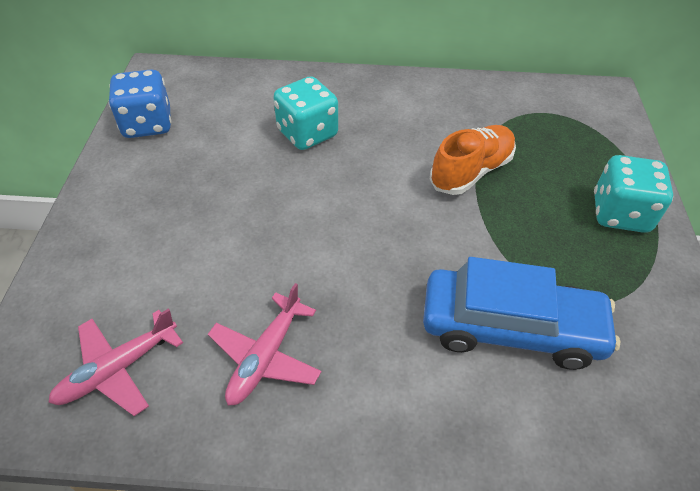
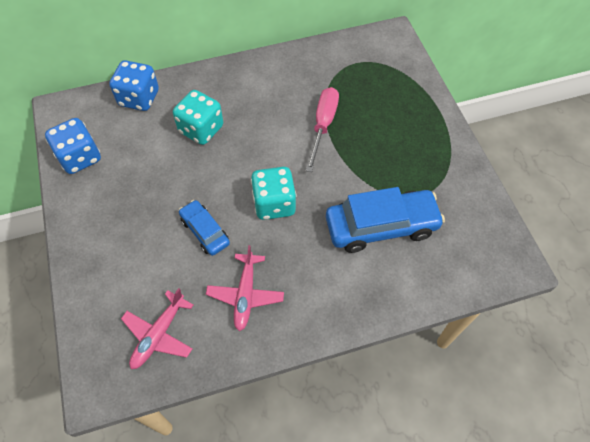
camera: 20 degrees left, 10 degrees up
orange shoe [430,125,516,195] -> pink screwdriver [306,87,339,172]
turquoise dice [594,155,673,233] -> turquoise dice moved to [251,167,296,220]
none -> blue dice [109,60,159,111]
none -> blue car [179,200,230,256]

